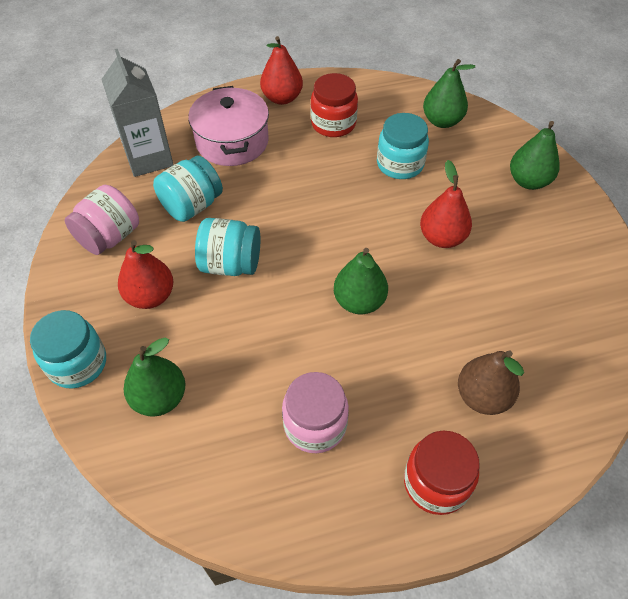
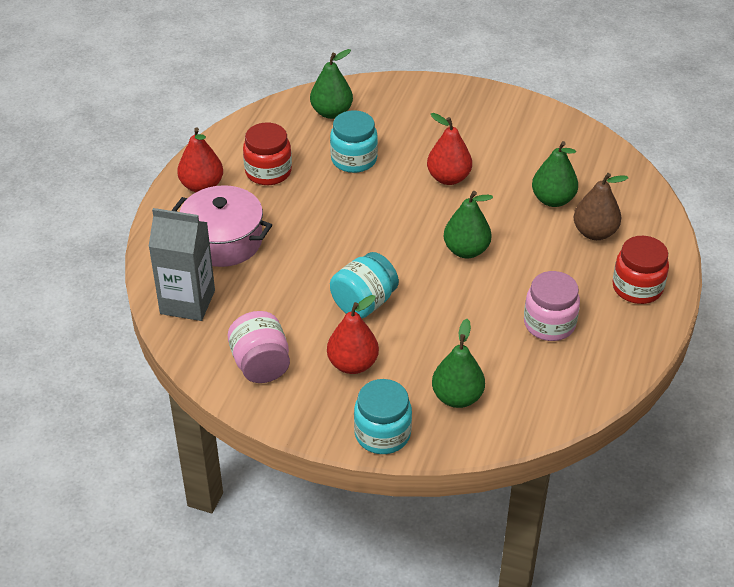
camera: 55 degrees left, 10 degrees down
turquoise jar [153,156,223,222] -> none
green pear [510,121,559,190] -> green pear moved to [532,141,578,207]

